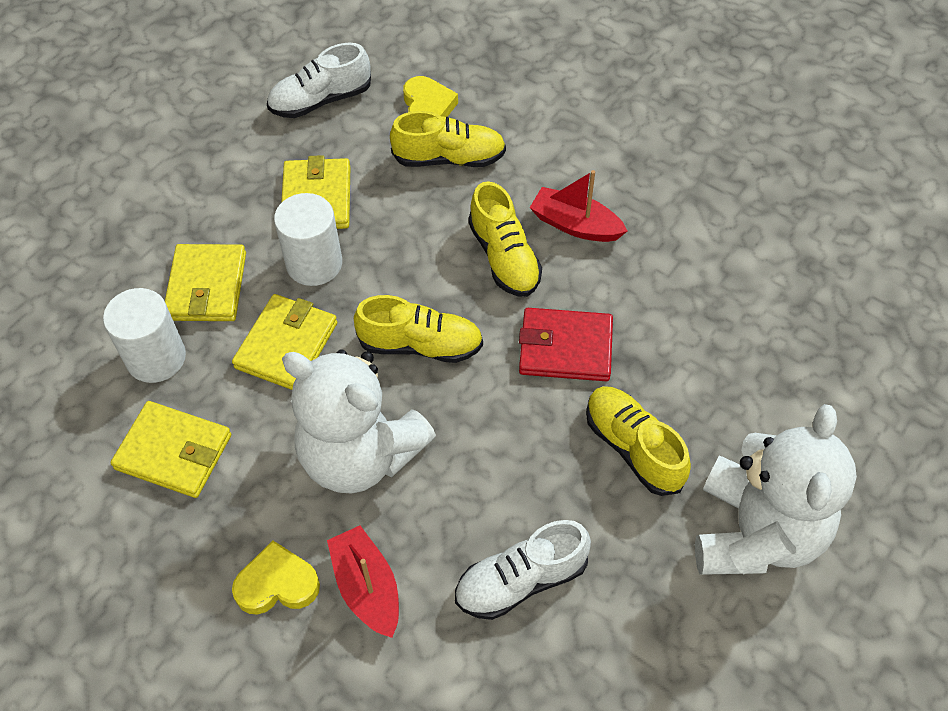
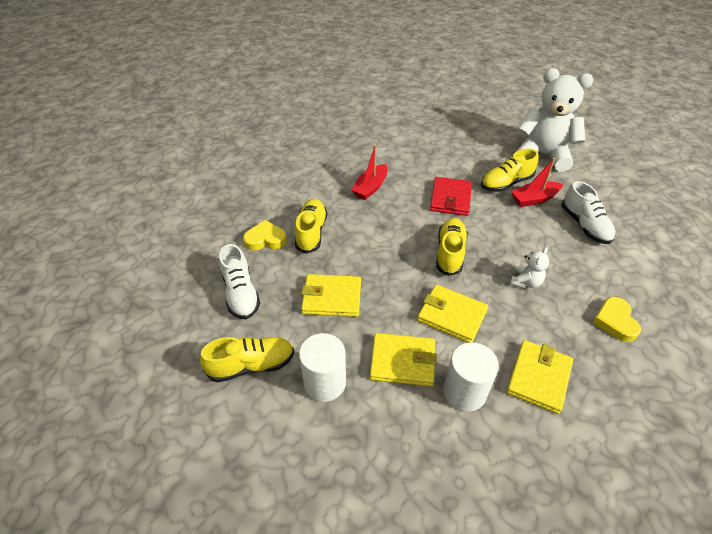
camera: 85 degrees left, 10 degrees down
white cylinder [274,193,342,286] -> white cylinder moved to [299,333,346,402]
white teddy bear [282,349,436,494] -> white teddy bear [510,247,549,289], size x0.42
red boat [327,525,399,638] -> red boat moved to [511,158,563,207]
yellow shoe [468,181,542,297] -> yellow shoe moved to [200,337,294,383]

